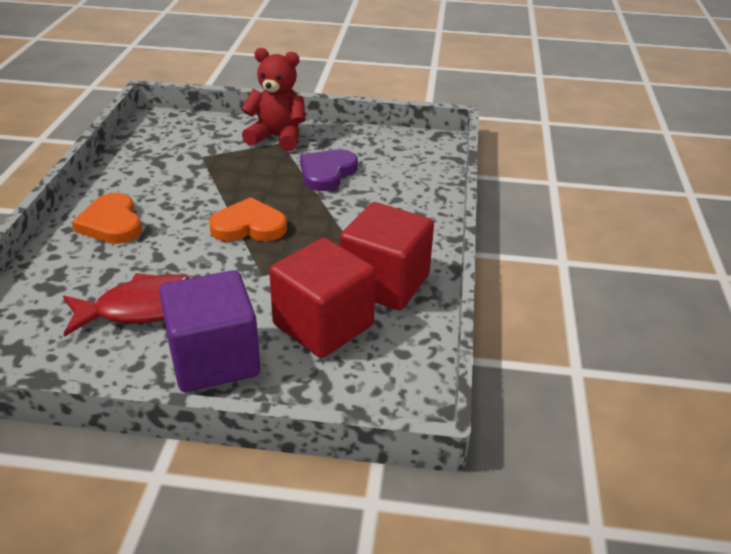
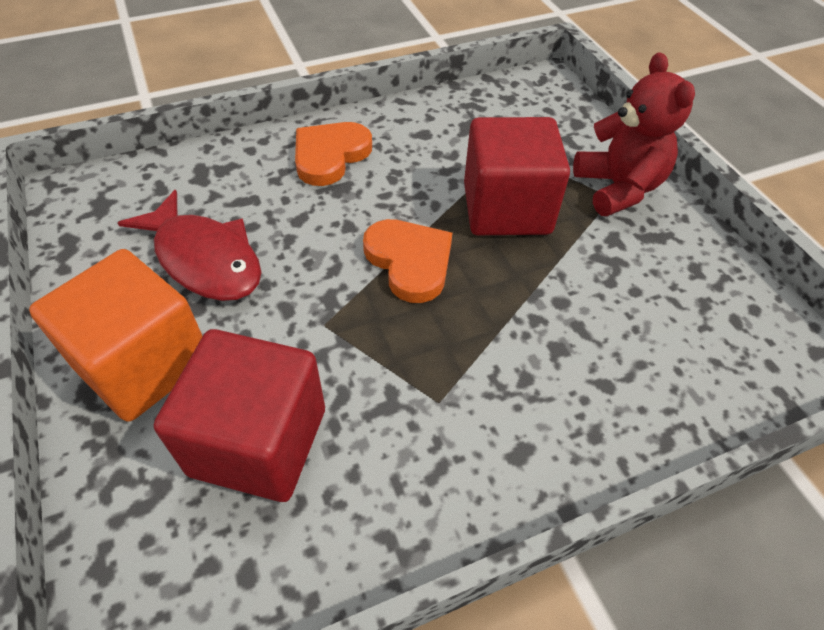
camera: 60 degrees right, 15 degrees up
purple cube [159,270,260,392] -> orange cube [29,249,202,422]
purple heart [300,149,358,191] -> none
red cube [340,202,434,310] -> red cube moved to [464,117,570,235]

